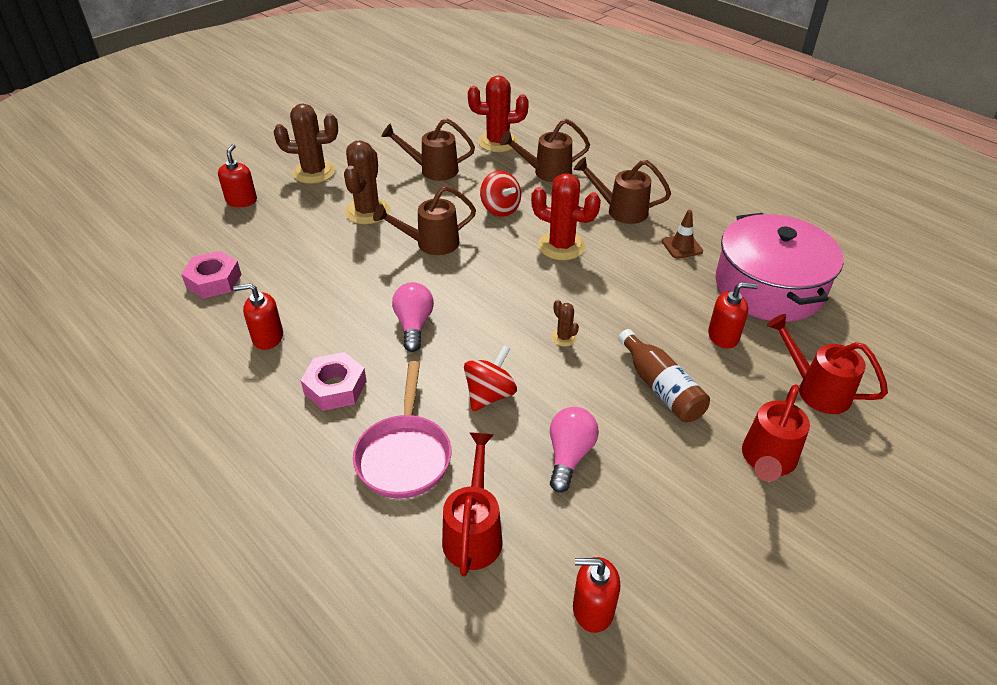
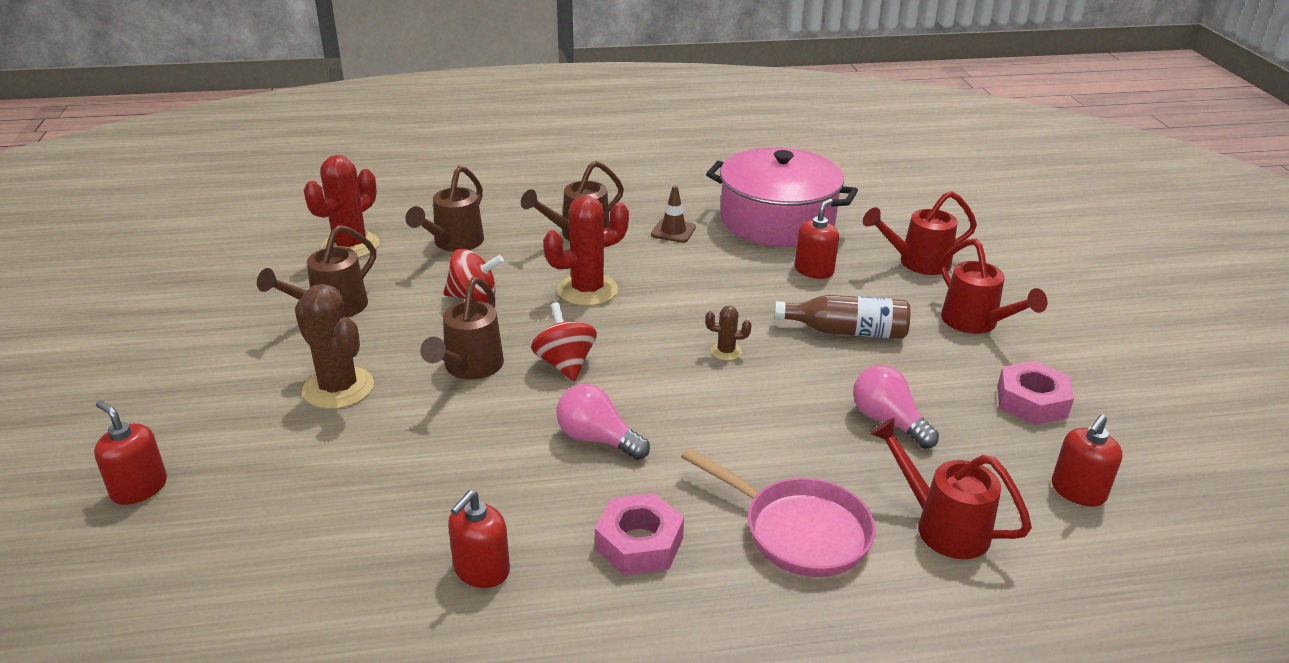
camera: 55 degrees left, 10 degrees down
pink nut [181,251,242,299] -> pink nut moved to [997,361,1074,425]
brown cactus [274,103,338,184] -> none
red spinning top [464,345,517,412] -> red spinning top moved to [531,302,597,381]

